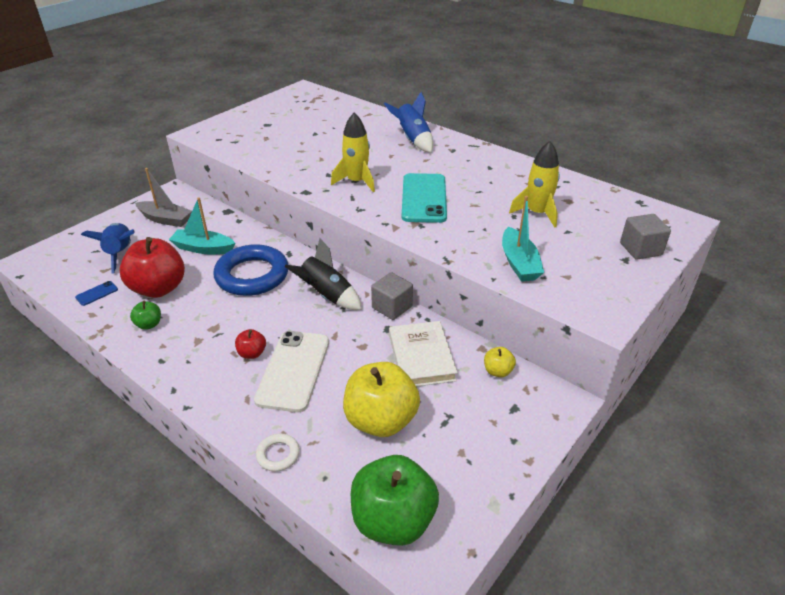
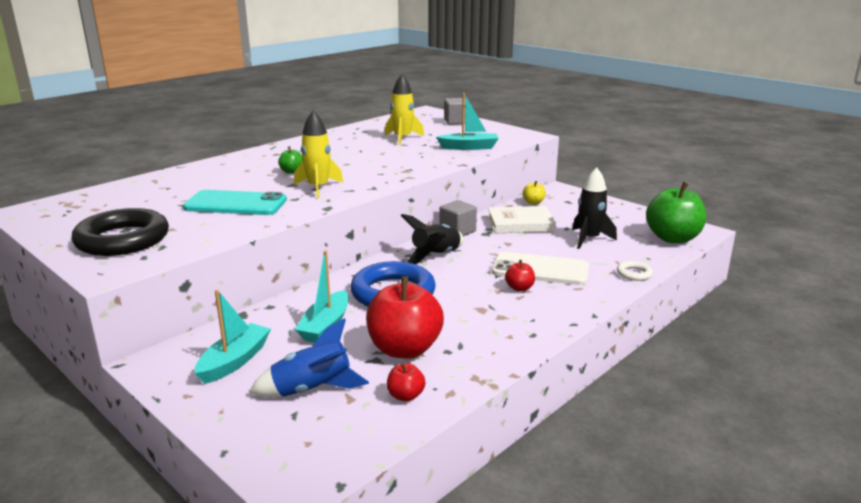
camera: 85 degrees left, 15 degrees down
blue phone [75,281,118,306] -> red apple [387,363,426,402]
green apple [130,301,161,330] -> green apple moved to [278,146,303,174]
grey boat [135,168,192,227] -> turquoise boat [195,290,271,384]
yellow apple [343,362,420,437] -> black rocket [572,167,617,249]
blue rocket [384,92,433,153] -> none
turquoise phone [402,173,447,223] -> turquoise phone moved to [183,190,287,215]
none -> black ring [71,208,169,256]

